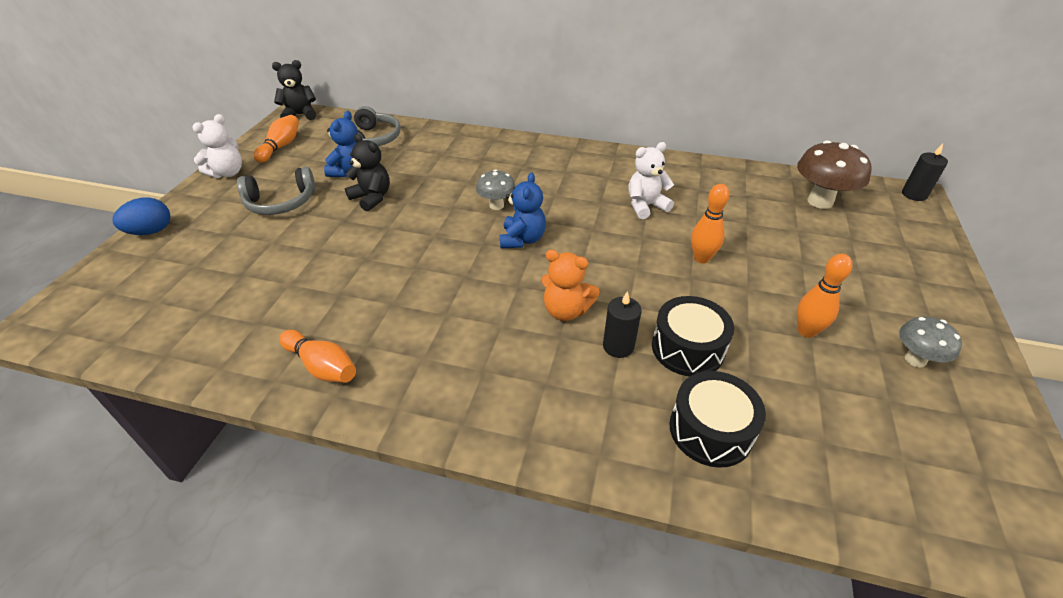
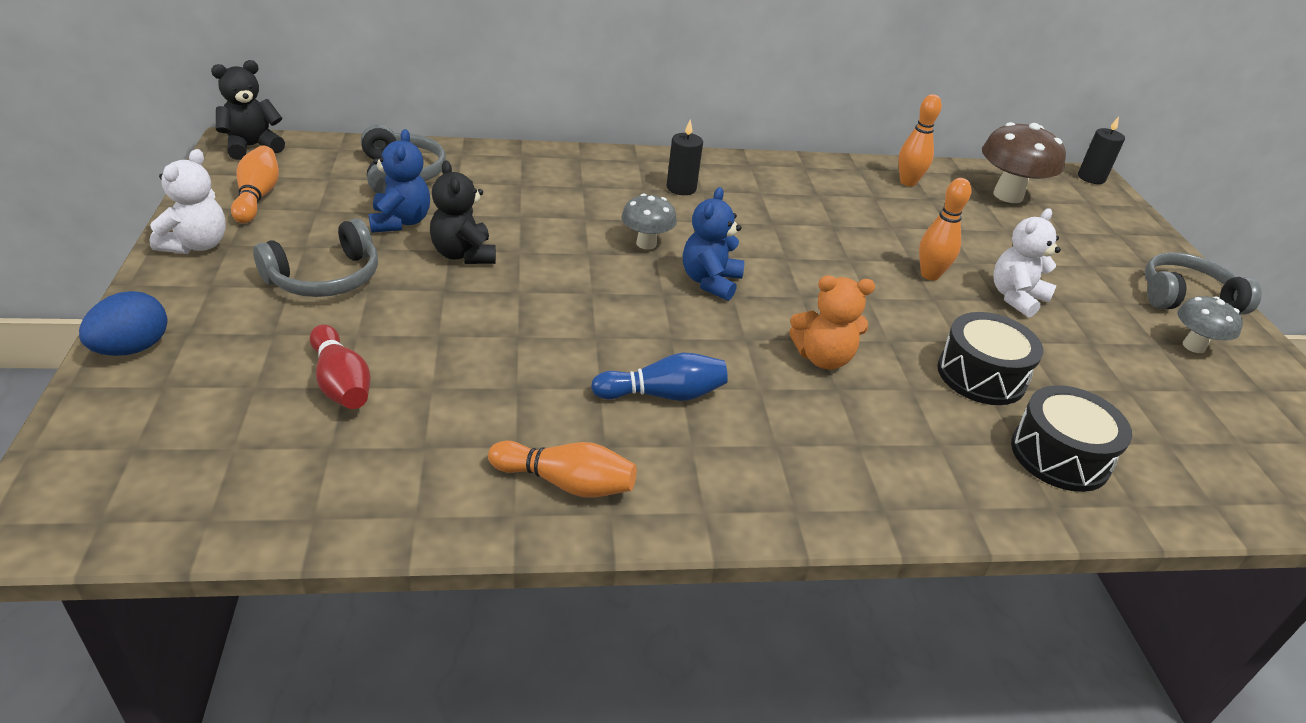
camera: 25 degrees left, 5 degrees down
black teddy bear [345,134,390,212] -> black teddy bear turned 135 degrees counterclockwise [430,160,496,264]
blue teddy bear [500,172,546,248] -> blue teddy bear turned 150 degrees counterclockwise [683,187,744,301]
black candle [603,291,642,358] -> black candle moved to [667,120,703,195]
white teddy bear [628,142,674,219] -> white teddy bear moved to [993,208,1061,318]
orange bowling pin [797,254,852,338] -> orange bowling pin moved to [898,94,942,186]
none -> red bowling pin [310,325,371,409]
none -> blue bowling pin [591,353,728,401]
none -> grey headphones [1145,252,1262,314]

